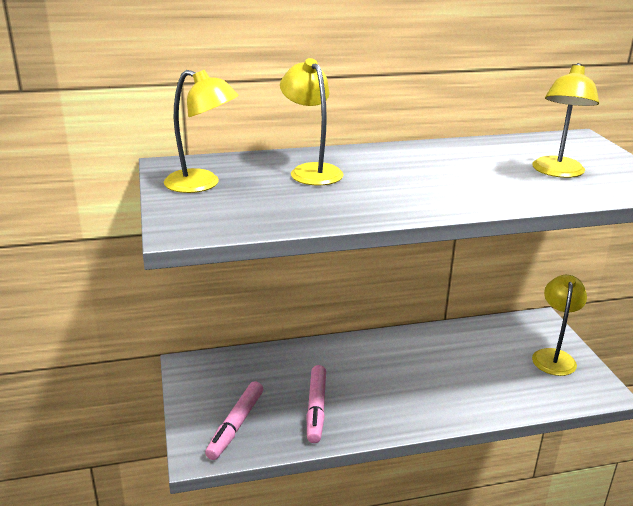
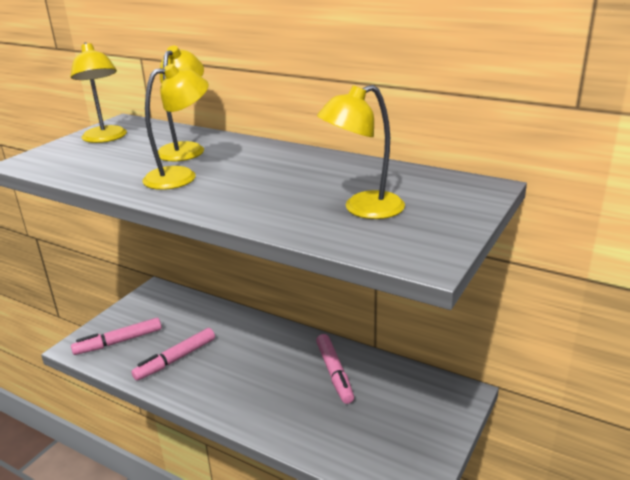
camera: 45 degrees right, 0 degrees up
yellow lamp [532,275,587,376] -> yellow lamp moved to [142,64,209,190]
none -> pink marker [316,334,354,404]

